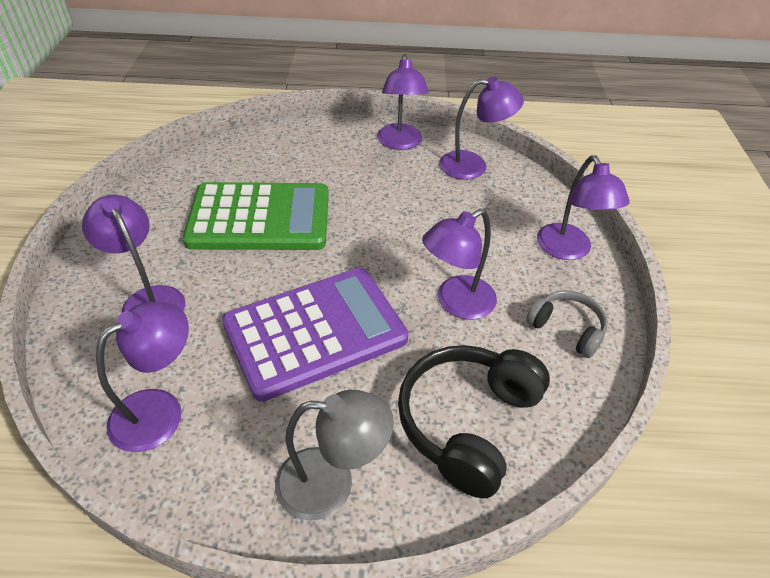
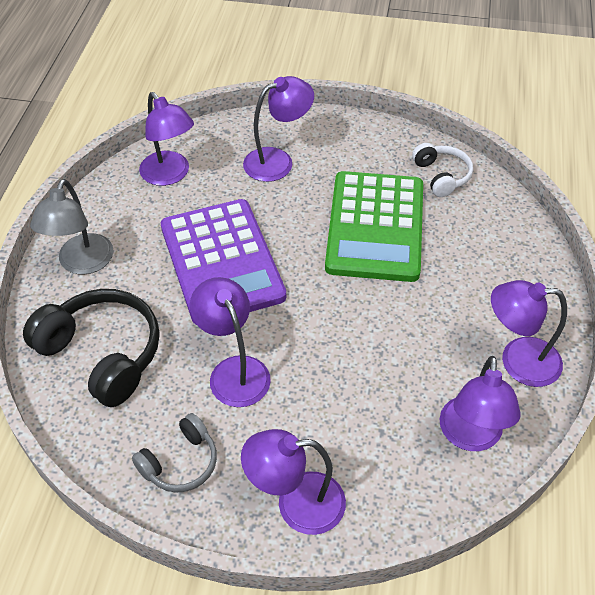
camera: 100 degrees right, 5 degrees up
none -> white headphones [412,143,473,197]

